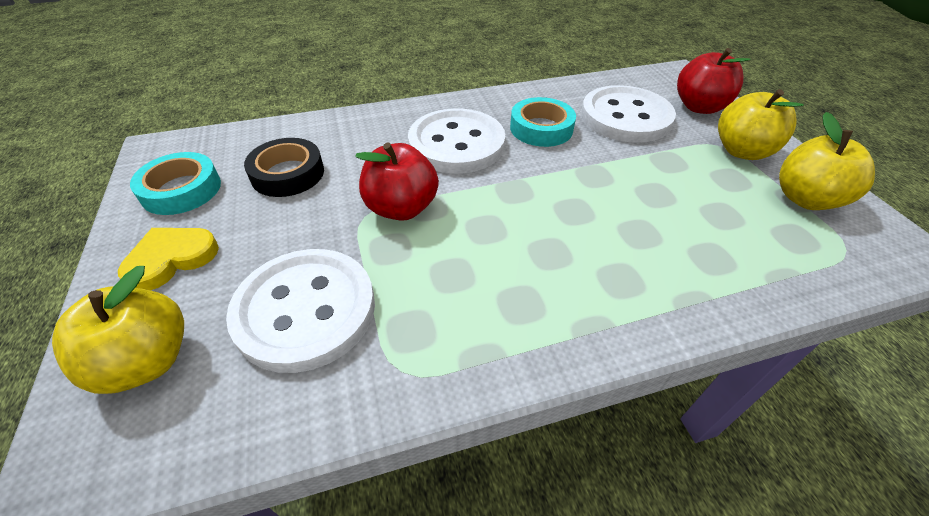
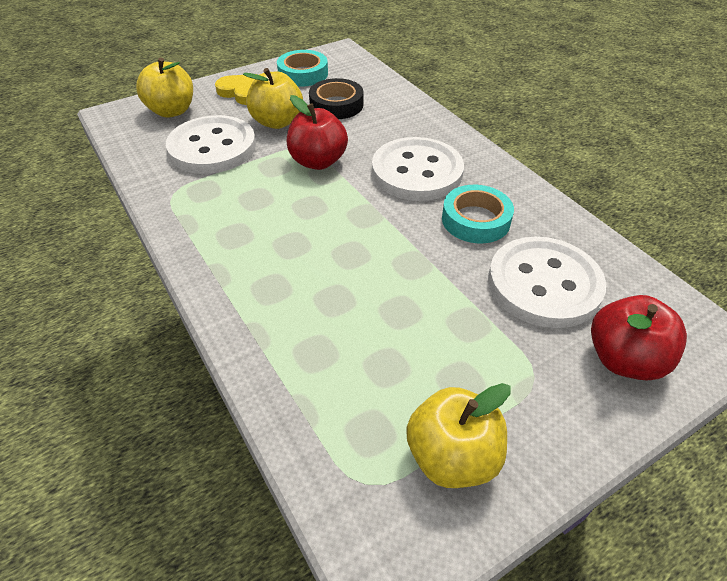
camera: 75 degrees right, 0 degrees up
yellow apple [718,89,804,160] -> yellow apple moved to [243,68,303,129]

